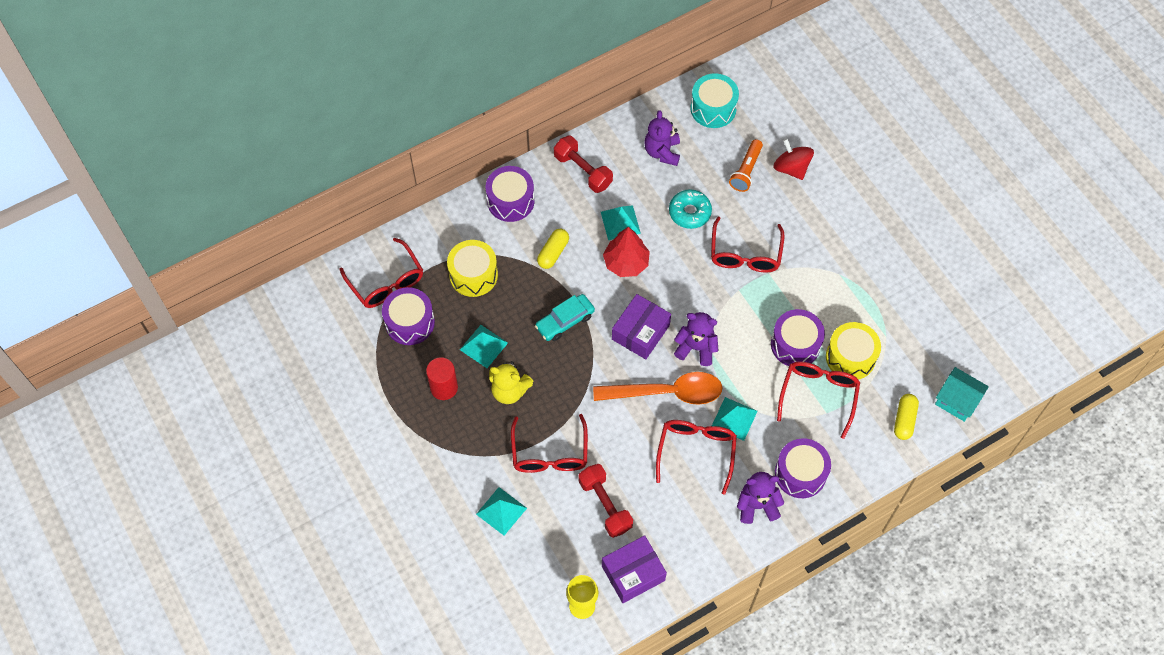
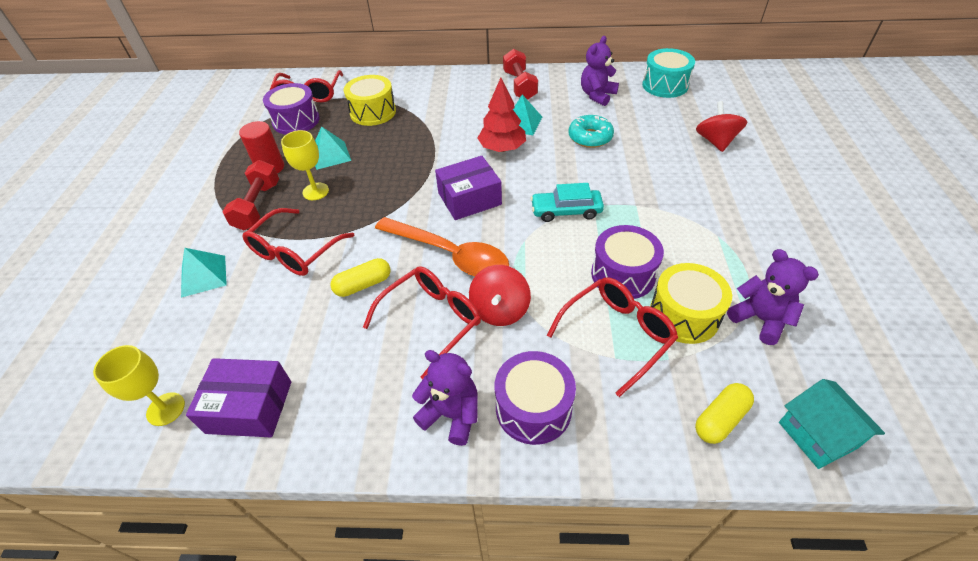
camera: 35 degrees right, 15 degrees down
purple drum [486,166,535,222] -> none
yellow teddy bear [489,361,533,404] -> yellow goblet [281,130,329,200]
turquoise car [535,294,595,341] -> turquoise car moved to [531,183,604,222]
yellow capsule [537,229,569,269] -> yellow capsule moved to [330,258,390,297]
red dumbbell [579,464,633,538] -> red dumbbell moved to [223,160,279,230]
purple teddy bear [674,312,718,366] -> purple teddy bear moved to [727,249,819,345]
red glasses [711,217,785,273] -> none
turquoise pyramid [712,397,757,441] -> red spinning top [469,265,531,326]
orange flashlight [729,139,763,192] -> none

